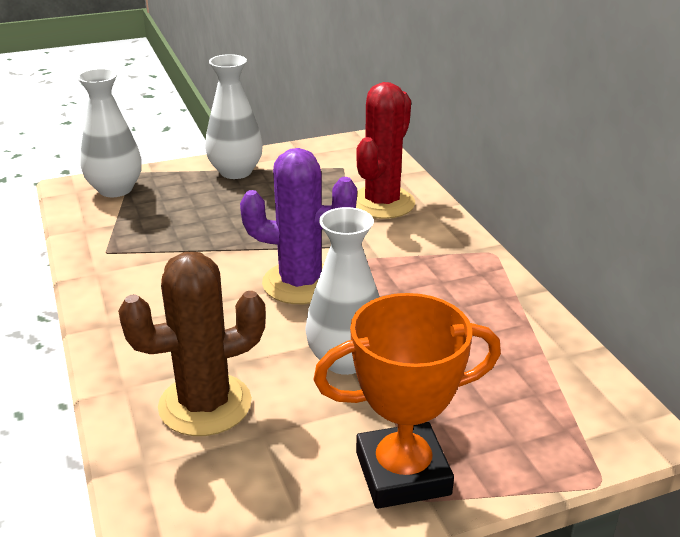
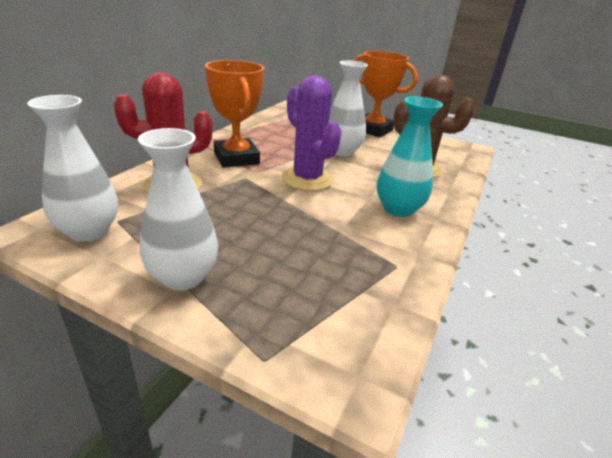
camera: 135 degrees left, 0 degrees up
white vase [77,68,142,197] -> white vase moved to [27,95,118,241]
none -> orange trophy [205,60,264,168]
none -> turquoise vase [377,97,443,217]

